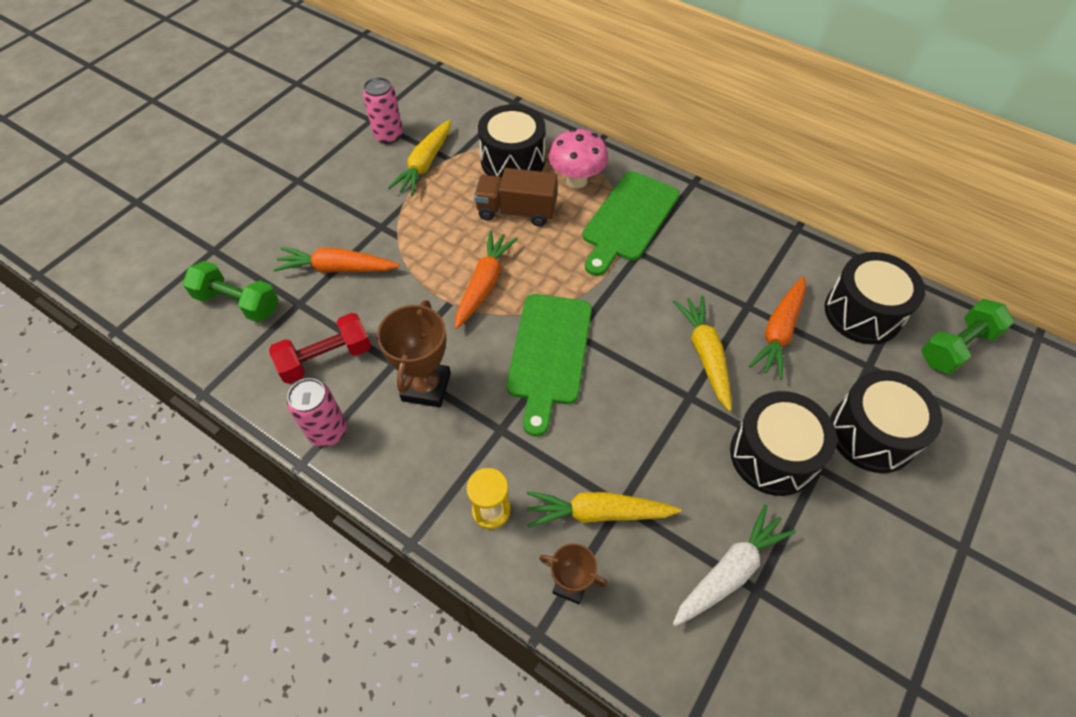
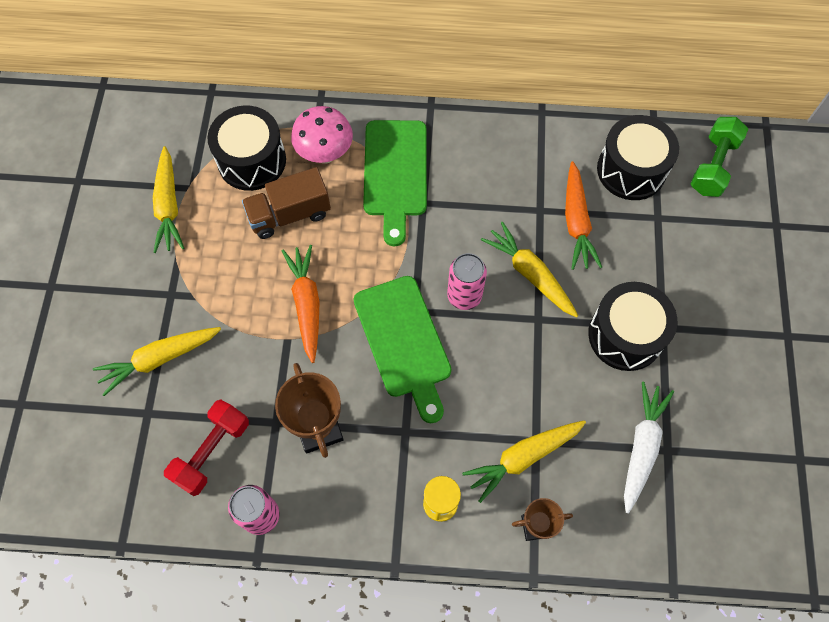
camera: 30 degrees left, 10 degrees up
green dumbbell [182,261,278,322] -> none
orange carrot [273,247,400,273] -> yellow carrot [93,327,221,396]
pink can [363,77,403,144] -> pink can moved to [447,253,487,310]
black drum [830,370,943,473] -> none

